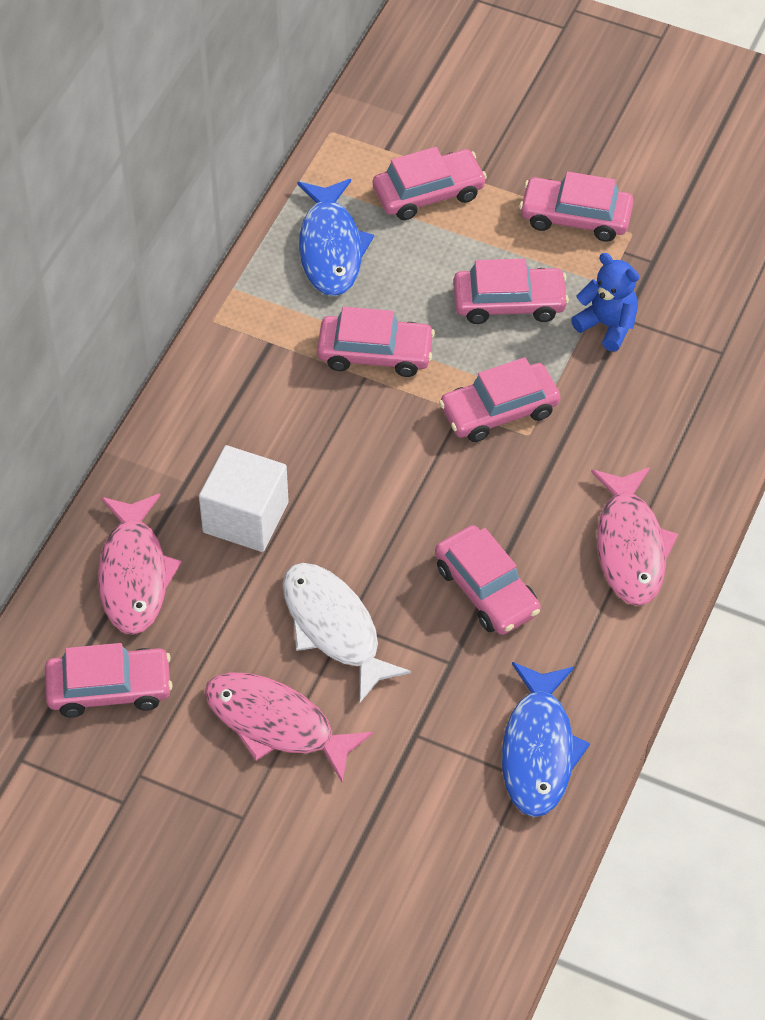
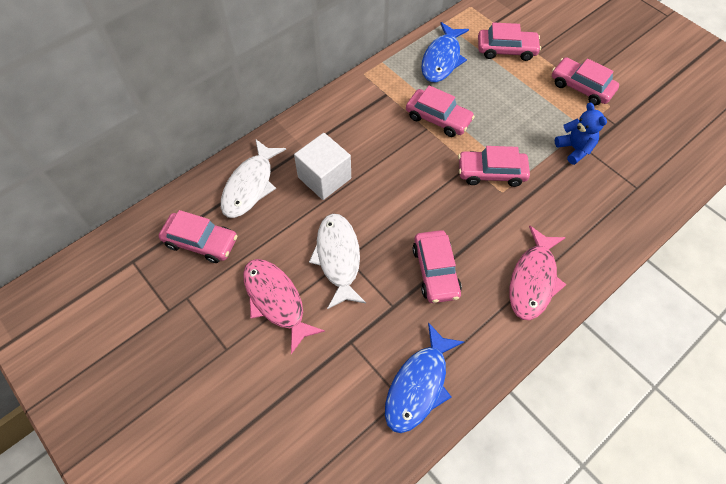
camera: 25 degrees right, 5 degrees up
pink fish [98,493,182,635] -> white fish [221,140,286,218]
pink car [453,259,569,324] -> none

